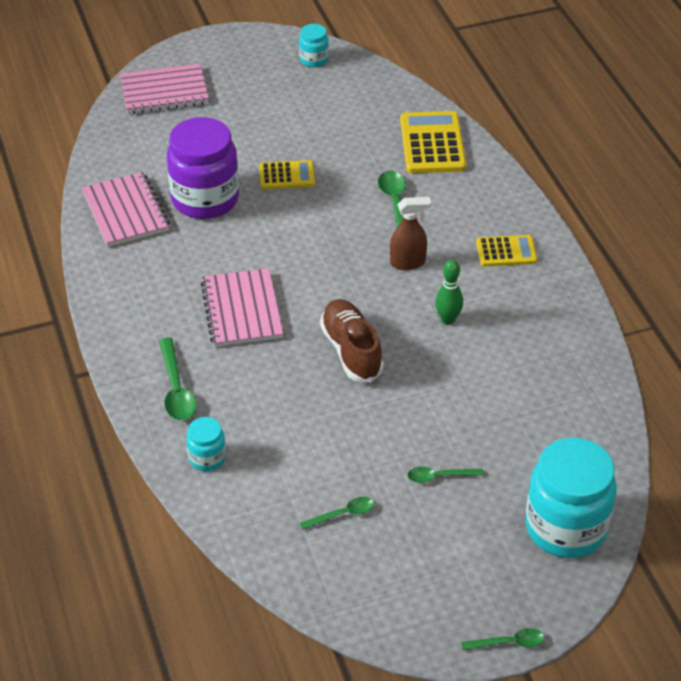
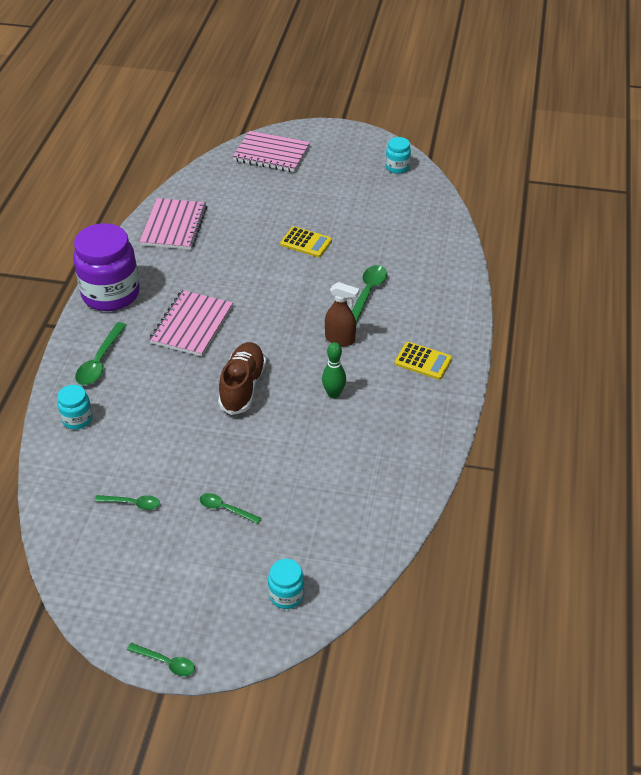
camera: 30 degrees right, 0 degrees up
purple jar [167,117,239,219] -> purple jar moved to [73,223,140,311]
yellow calculator [400,111,466,173] -> none
turquoise jar [525,438,617,558] -> turquoise jar [268,559,305,609], size x0.47

